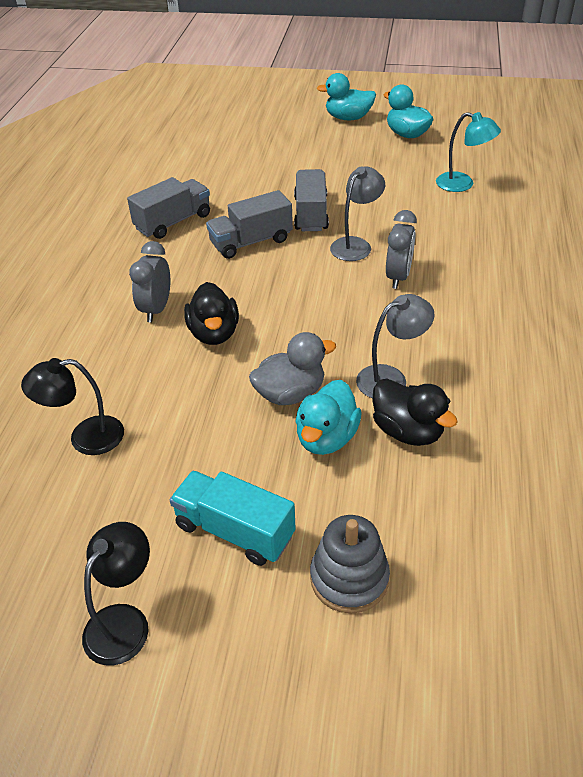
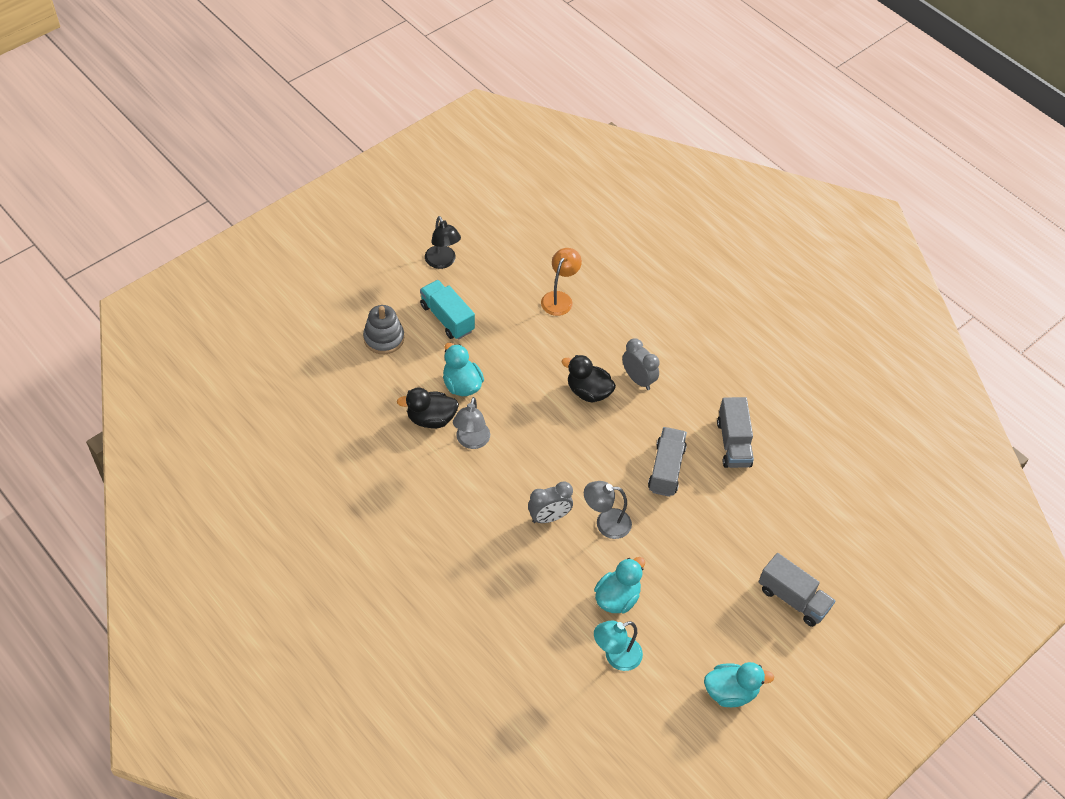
camera: 125 degrees right, 10 degrees up
black lamp [21,358,124,455] -> orange lamp [541,248,582,316]
turquoise truck [170,471,296,566] -> turquoise truck turned 105 degrees counterclockwise [420,280,475,340]
grey duck [249,332,336,405] -> none
grey truck [294,169,329,231] -> grey truck moved to [759,553,835,627]
turquoise duck [317,73,376,120] -> turquoise duck moved to [594,557,645,613]
grey lamp [330,167,385,261] -> grey lamp turned 105 degrees clockwise [584,481,632,539]
grey clock [386,210,417,289] -> grey clock turned 75 degrees counterclockwise [528,481,573,523]

